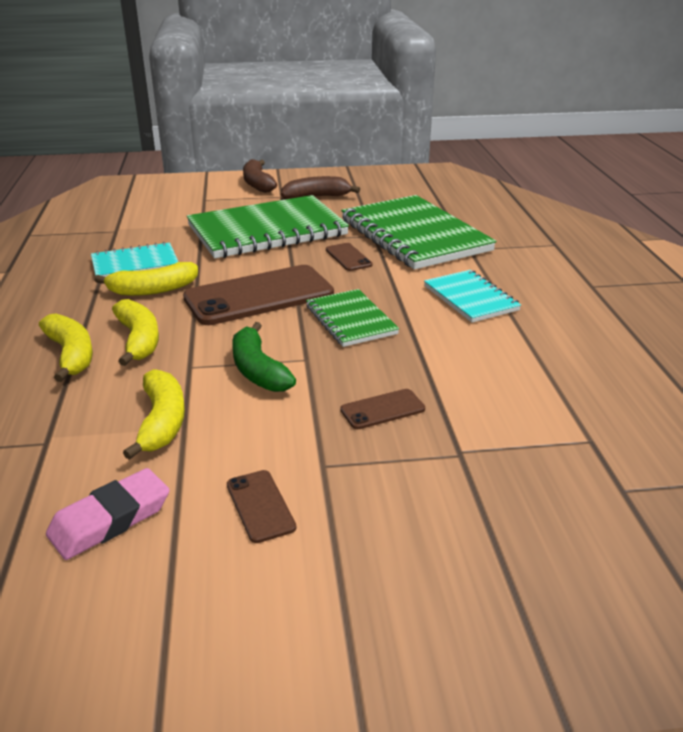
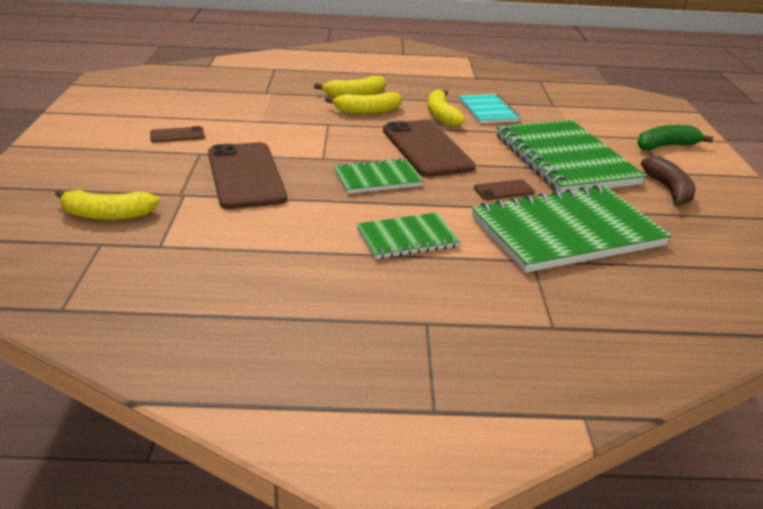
camera: 95 degrees right, 0 degrees up
pink eraser [46,468,170,560] -> none
yellow banana [123,369,185,460] -> yellow banana moved to [55,189,160,220]
green banana [232,322,296,392] -> green banana moved to [637,125,713,150]
brown banana [243,159,277,193] -> none
brown phone [340,389,425,429] -> brown phone [208,142,287,209], size x2.24
turquoise notebook [424,270,521,322] -> green notebook [356,213,461,259]

